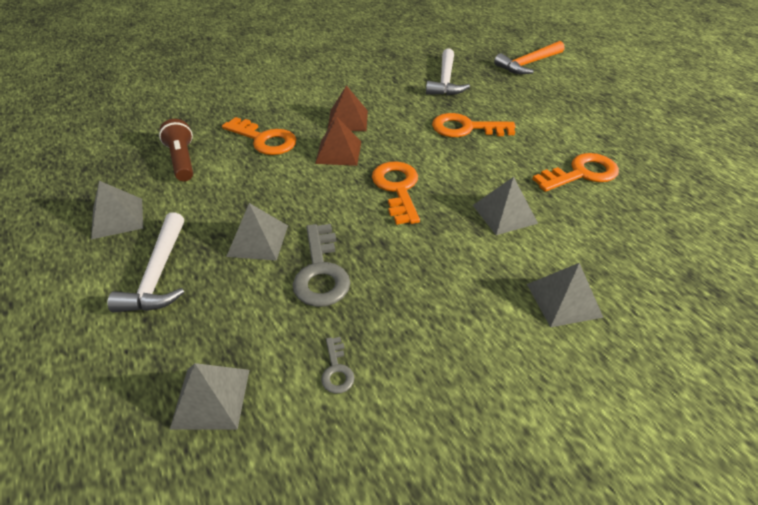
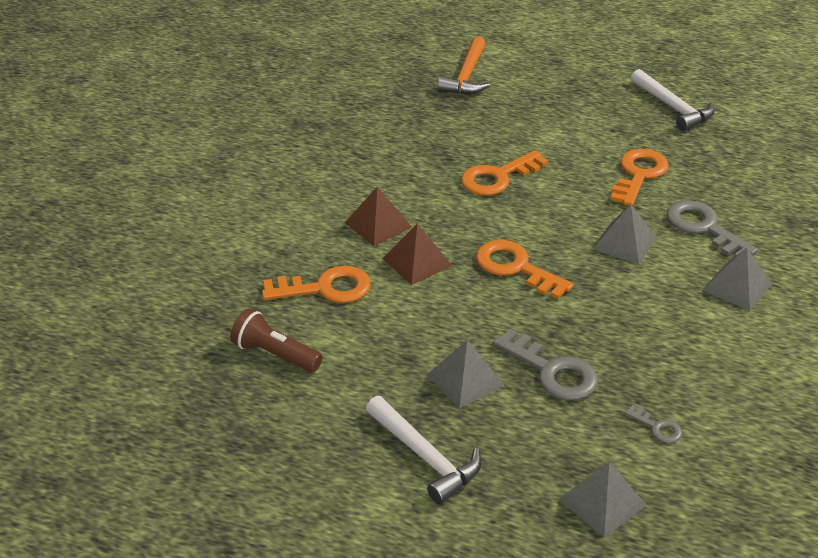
camera: 40 degrees left, 5 degrees down
grey pyramid [91,181,143,240] -> none
white hammer [426,49,470,95] -> white hammer moved to [631,69,715,131]
none -> grey key [666,200,758,257]

